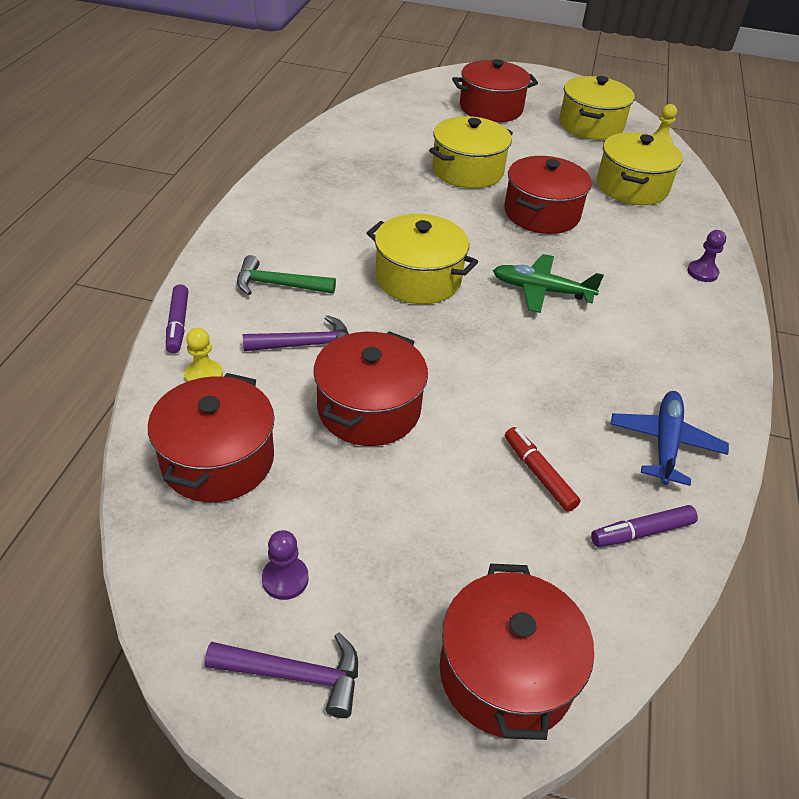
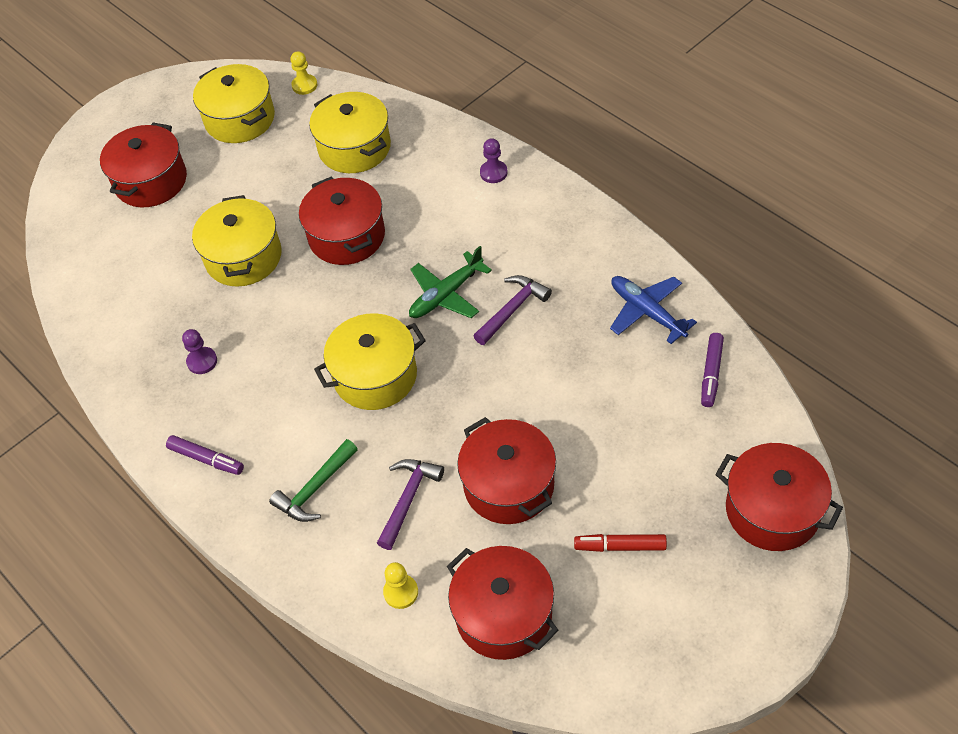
camera: 50 degrees left, 10 degrees up
purple marker [166,284,189,354] -> purple marker moved to [166,435,244,475]
purple hammer [205,633,358,718] -> purple hammer moved to [474,275,552,345]
purple pawn [262,530,309,600] -> purple pawn moved to [182,329,217,374]
red marker [505,427,581,512] -> red marker moved to [574,534,667,552]

